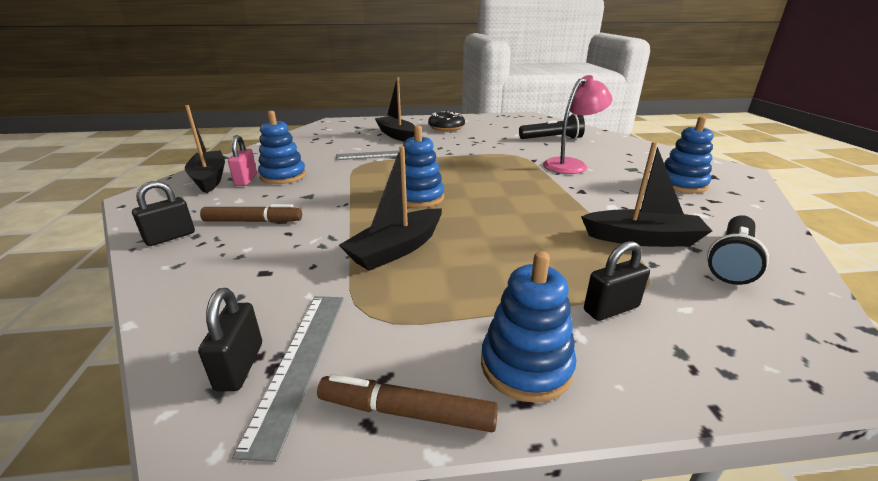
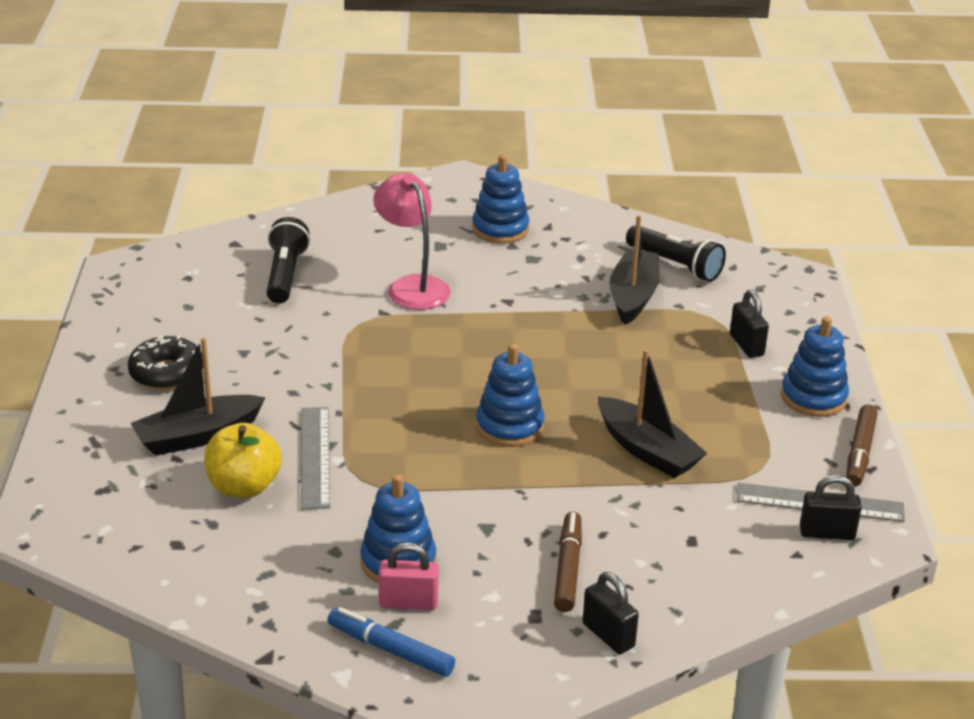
camera: 85 degrees left, 5 degrees up
black boat [185,105,225,193] -> blue marker [327,607,455,677]
none -> yellow apple [204,423,282,498]

